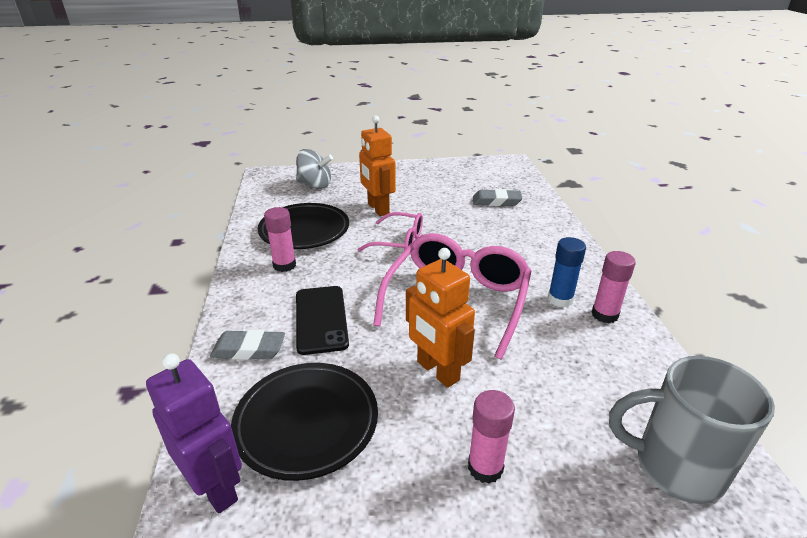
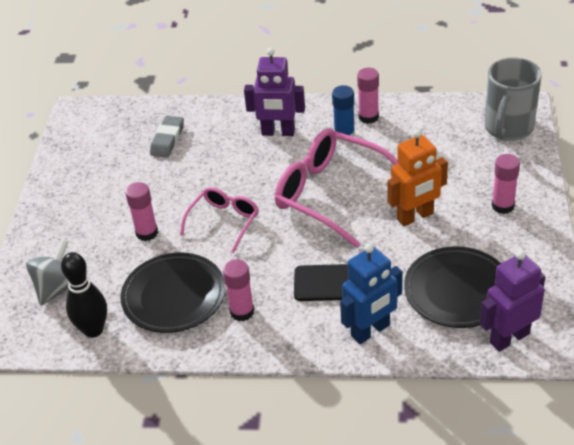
camera: 75 degrees left, 10 degrees up
grey eraser [210,330,285,360] -> blue robot [340,244,403,344]
orange robot [359,116,396,216] -> pink glue stick [125,182,158,241]
none -> black bowling pin [61,252,107,338]
none -> purple robot [244,48,305,136]

